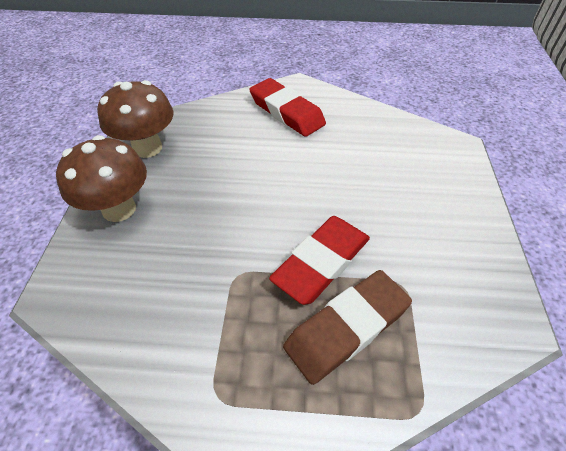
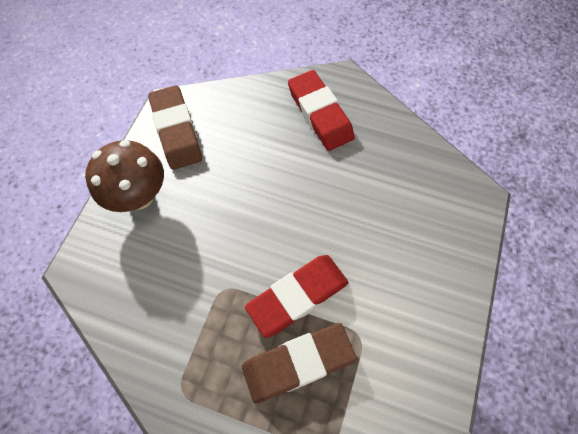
camera: 15 degrees right, 15 degrees up
brown mushroom [97,80,173,158] -> brown eraser [148,85,202,170]

